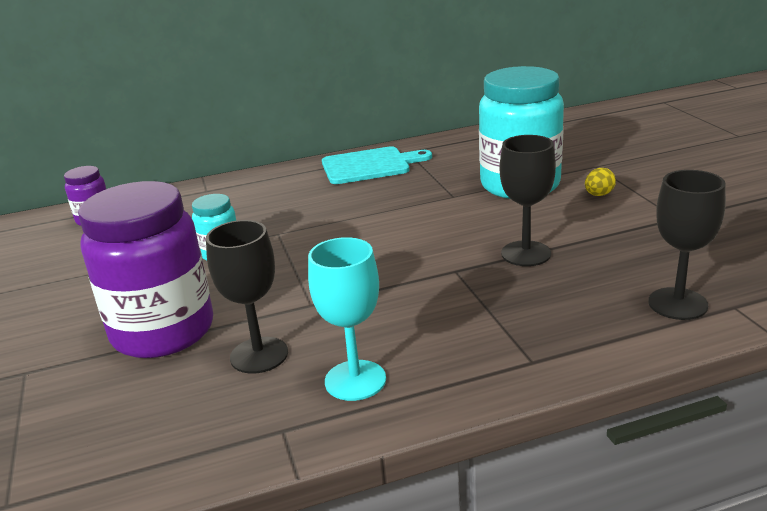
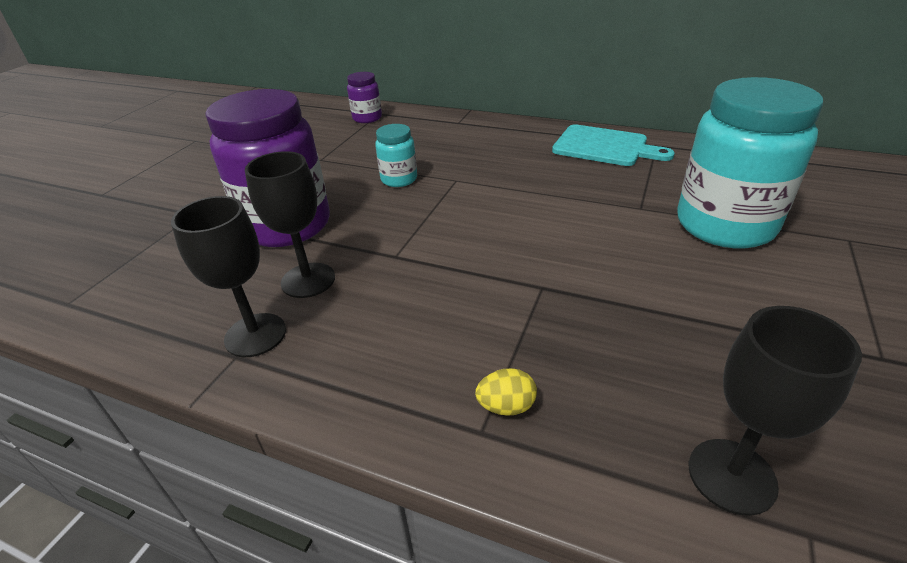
camera: 40 degrees right, 10 degrees up
turquoise goblet [308,237,386,401] -> none
black goblet [500,135,556,266] -> black goblet moved to [171,196,286,357]
yellow egg [585,168,616,196] -> yellow egg moved to [475,368,537,416]

